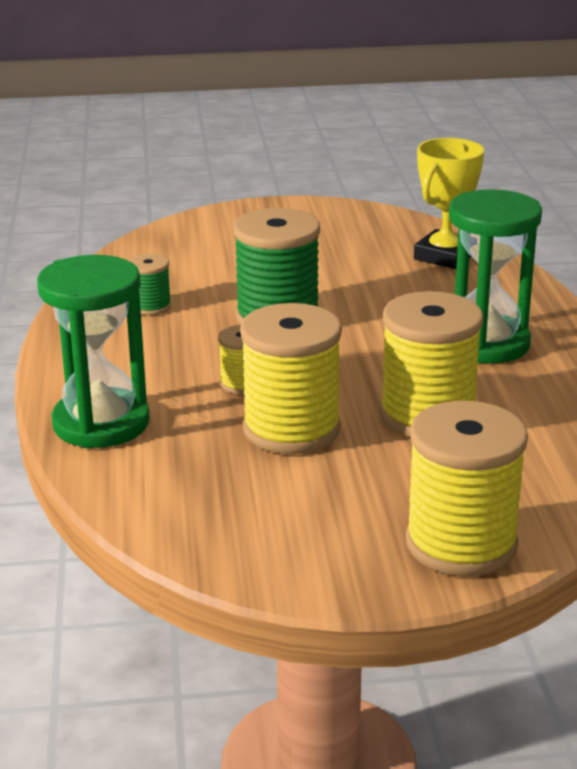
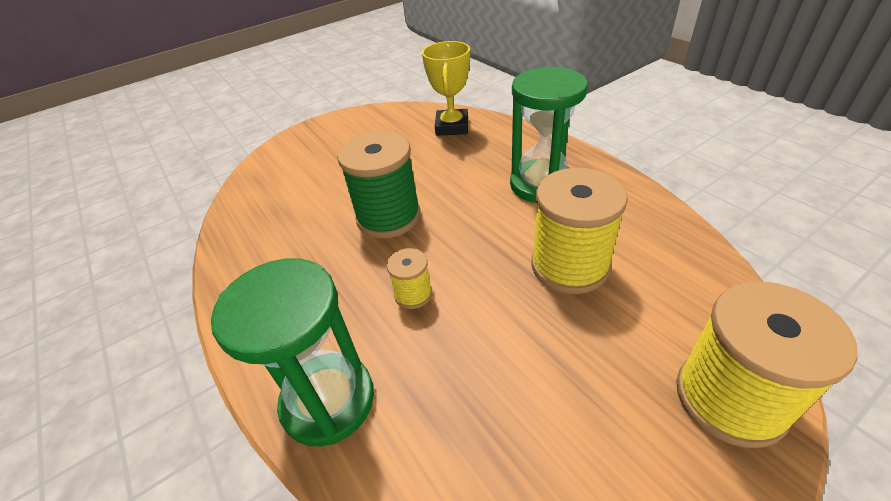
camera: 25 degrees left, 15 degrees up
green spool [129,254,171,315] -> none
yellow spool [240,303,342,454] -> none

